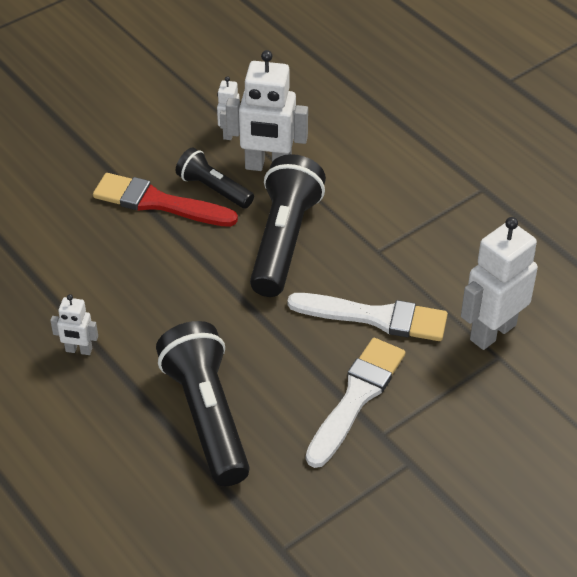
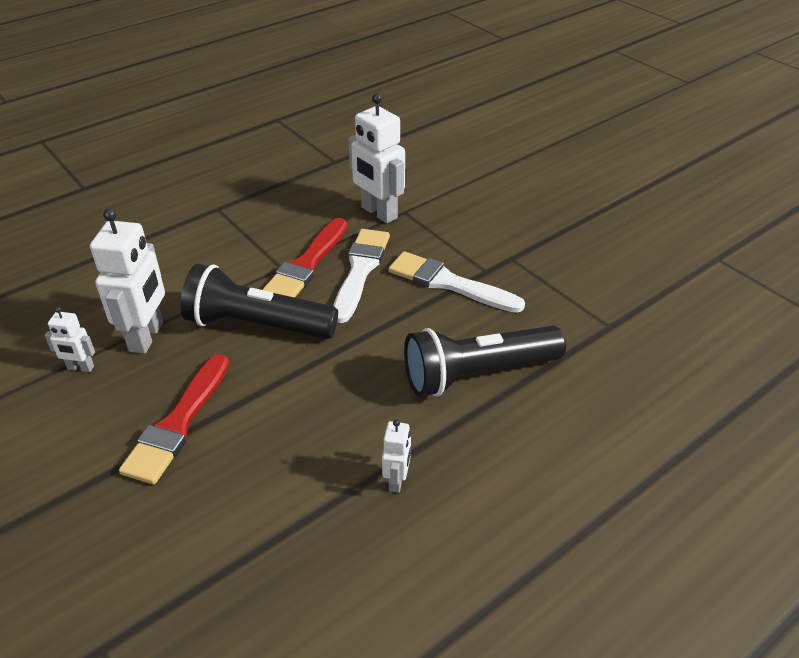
camera: 90 degrees left, 5 degrees down
black flashlight [176,147,254,208] -> none
none -> red brush [262,218,347,298]

